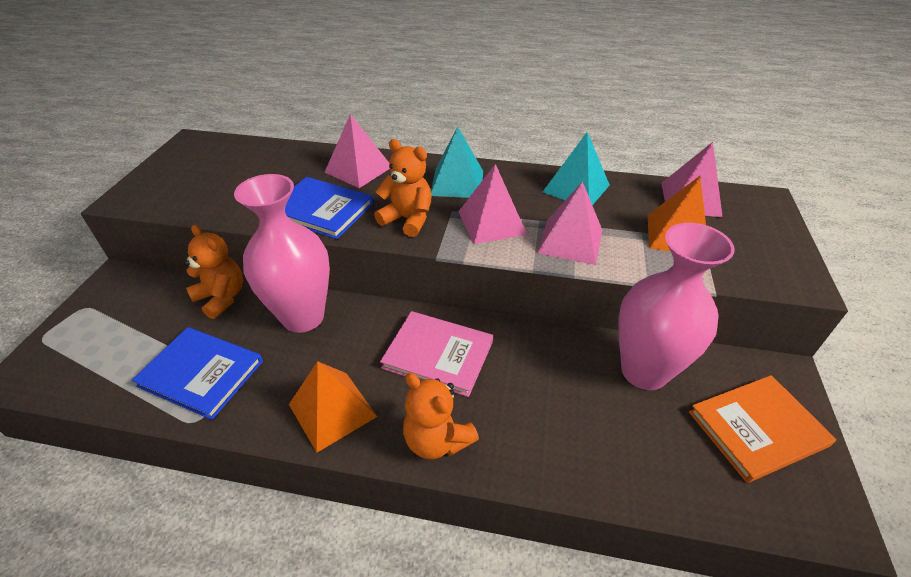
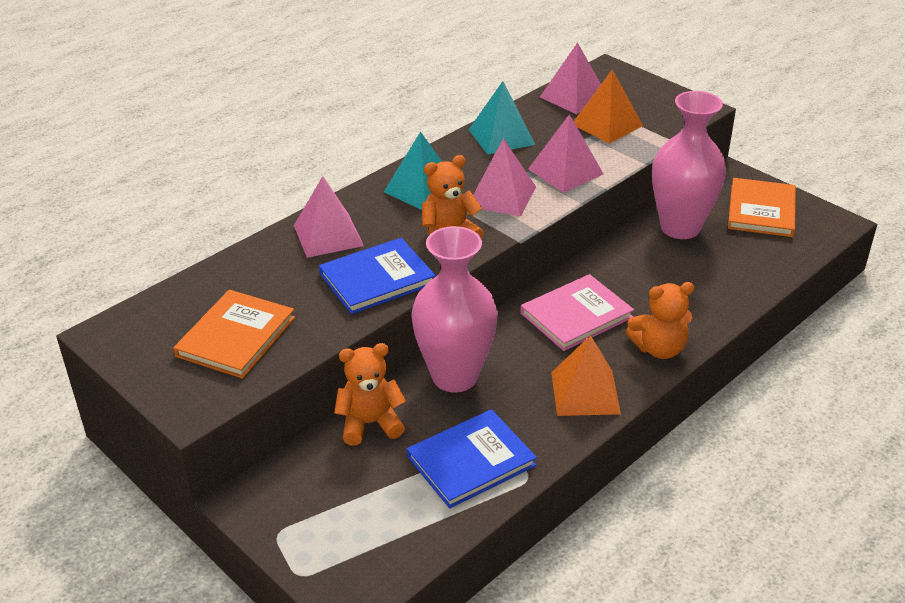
camera: 55 degrees left, 5 degrees down
none -> orange book [173,290,295,379]

